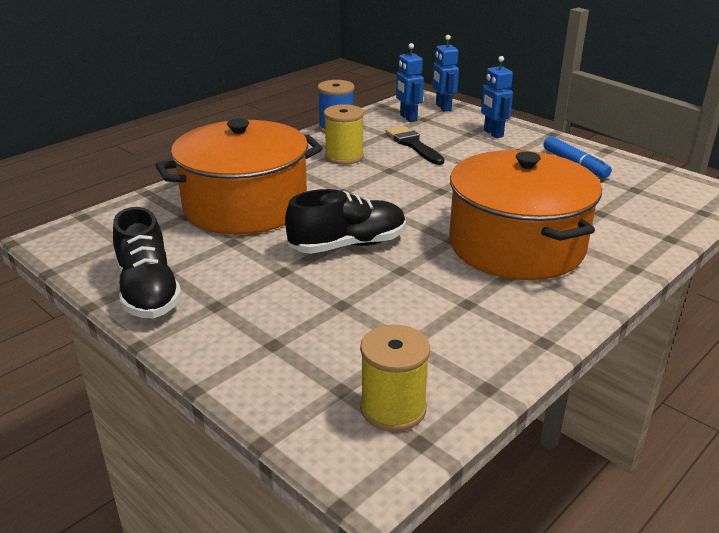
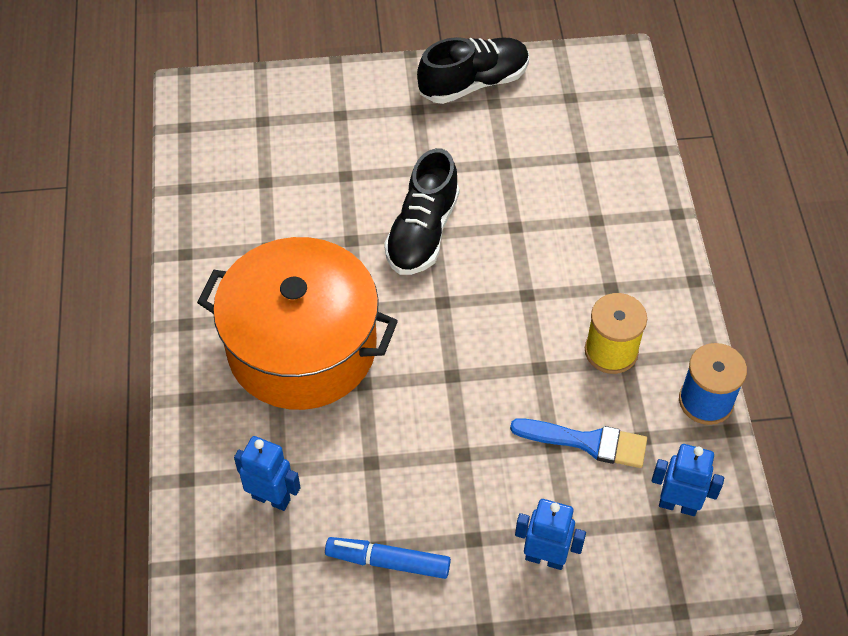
camera: 130 degrees right, 25 degrees up
black shoe [113,207,182,318] -> black shoe turned 135 degrees clockwise [417,37,529,104]
orange pot [156,118,323,234] -> none
yellow spool [360,324,430,432] -> none
black brush [386,126,444,165] -> blue brush [510,418,647,468]
blue robot [432,35,459,112] -> blue robot moved to [234,436,301,511]

